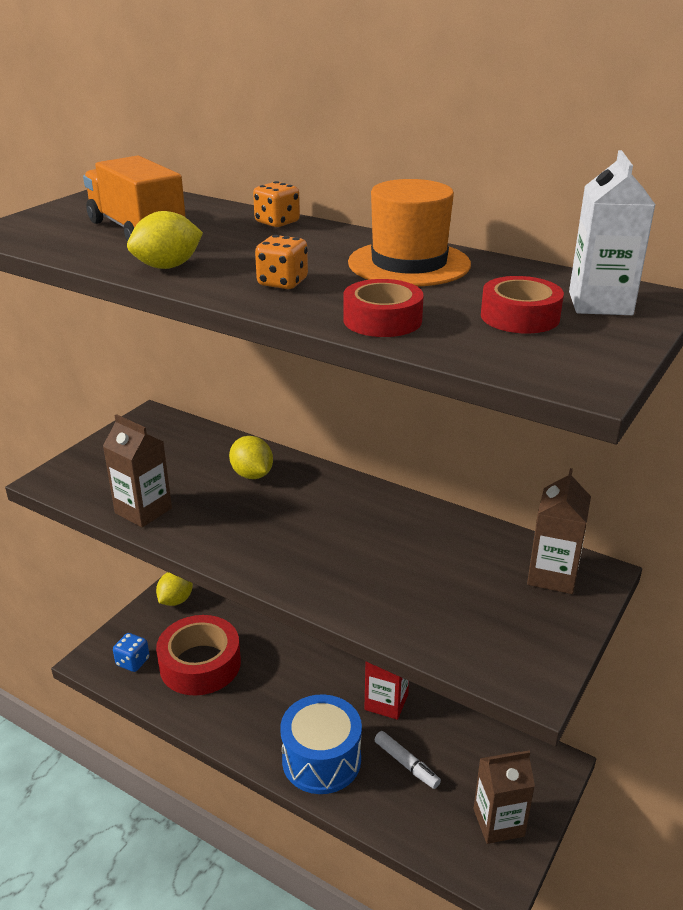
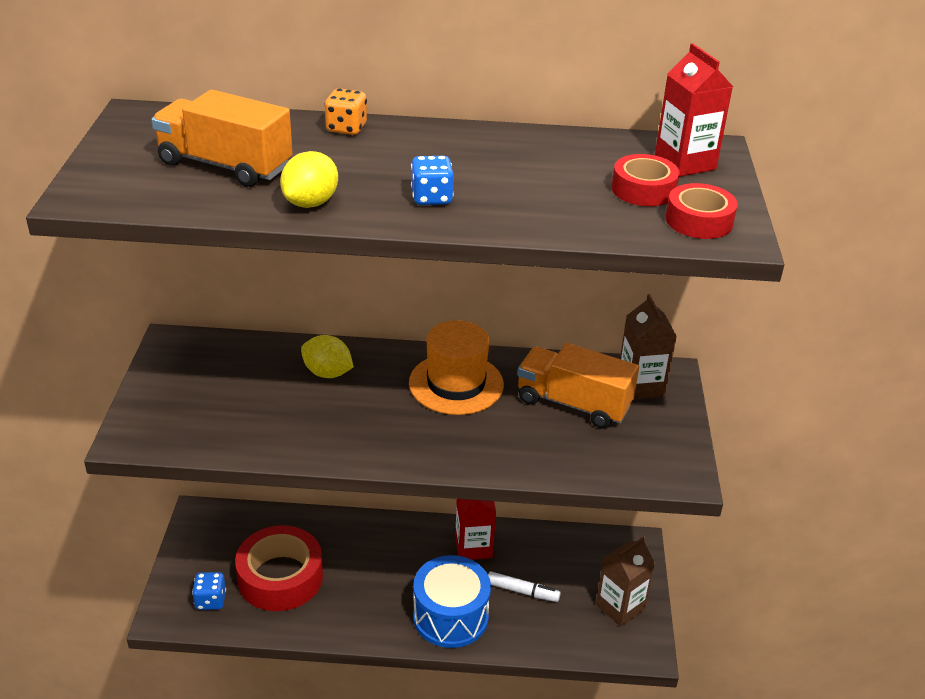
camera: 30 degrees left, 5 degrees up
brown carton [103,414,172,527] -> none
yellow lemon [156,572,193,606] -> none
orange dice [255,235,308,289] -> blue dice [411,156,453,205]
red tape [343,279,424,337] -> red tape moved to [666,183,738,239]
orange hat [348,179,471,286] -> orange hat moved to [409,320,504,415]
white carton [569,150,655,315] -> red carton [655,43,733,177]
none -> orange truck [517,343,639,429]

